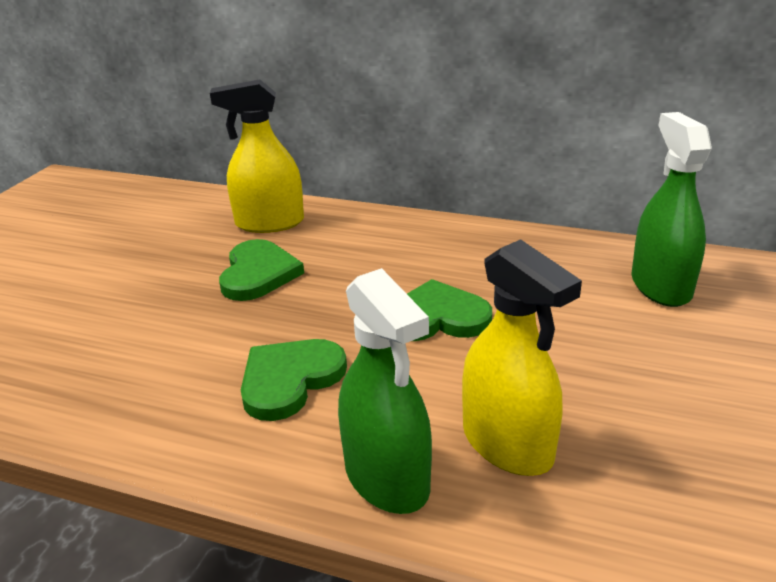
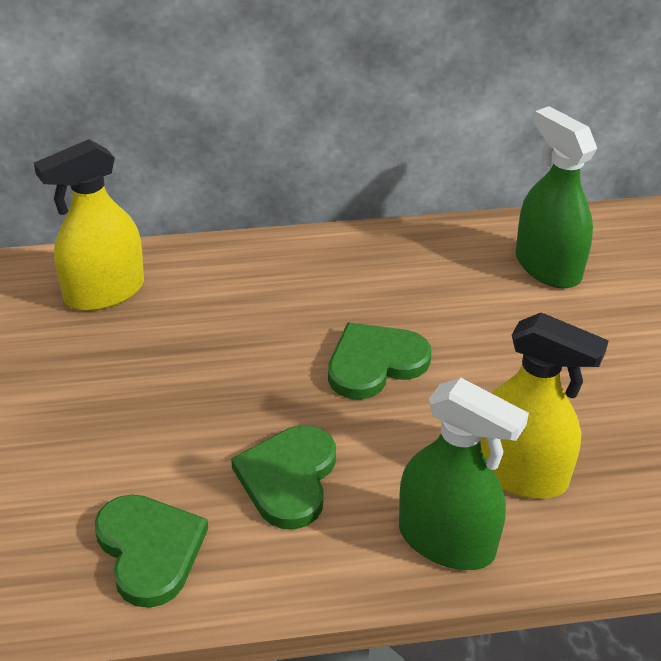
camera: 30 degrees left, 10 degrees up
green heart [219,239,304,301] -> green heart moved to [94,494,208,608]

